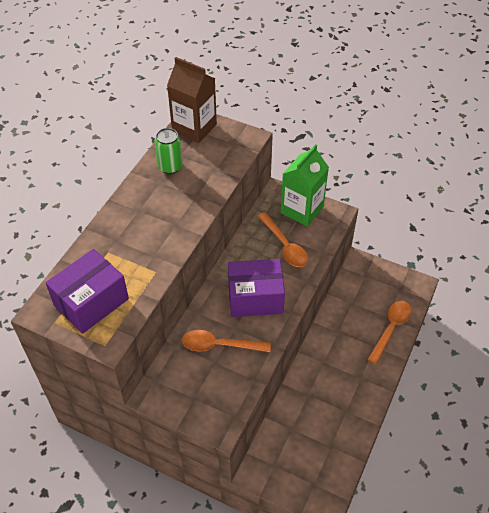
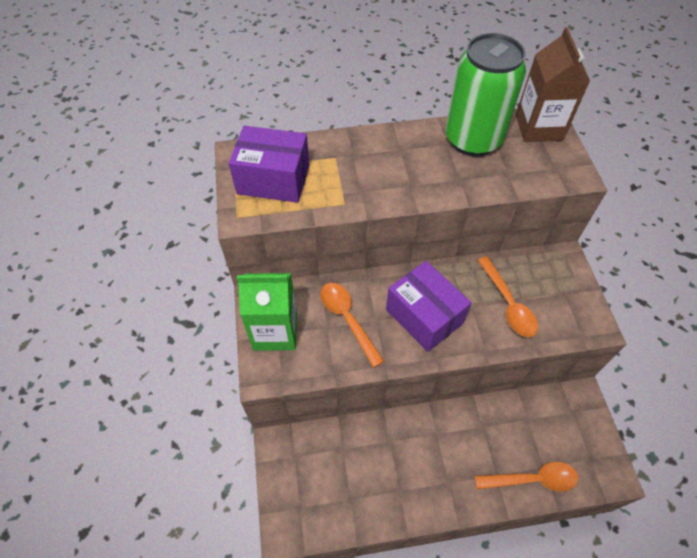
camera: 55 degrees right, 5 degrees up
green can [155,128,183,174] -> green can [446,33,526,156], size x2.00
orange spoon [258,212,308,267] -> orange spoon turned 45 degrees counterclockwise [478,257,538,337]
green carton [281,144,329,226] -> green carton moved to [237,273,297,351]

